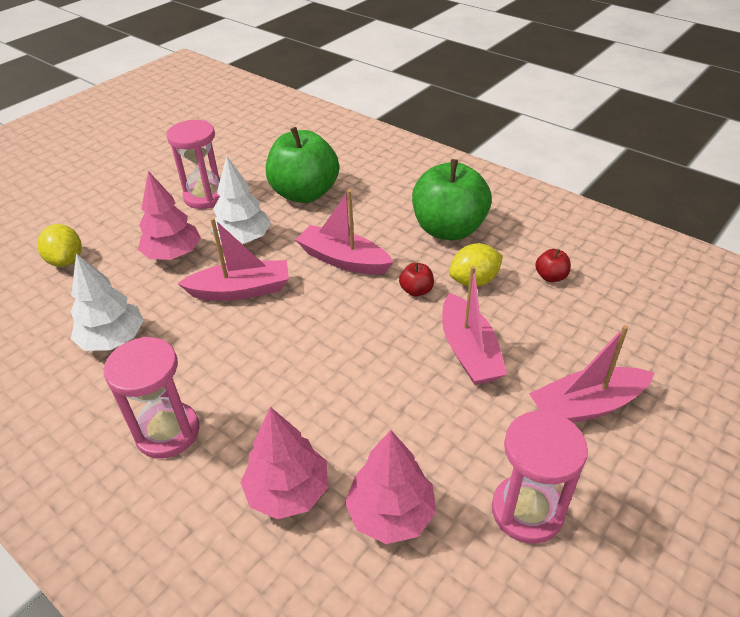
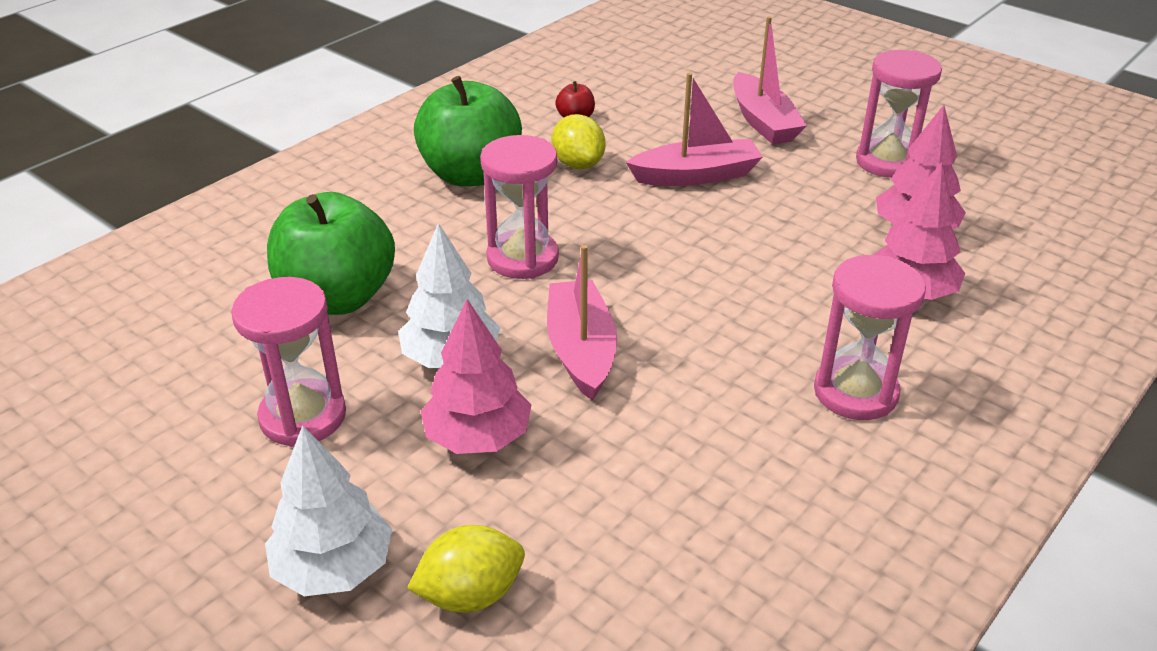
camera: 90 degrees left, 5 degrees down
white tree [71,253,144,351] -> white tree moved to [265,425,392,596]
pink boat [296,190,394,275] -> pink hourglass [480,135,559,279]
red apple [399,263,434,297] -> none

